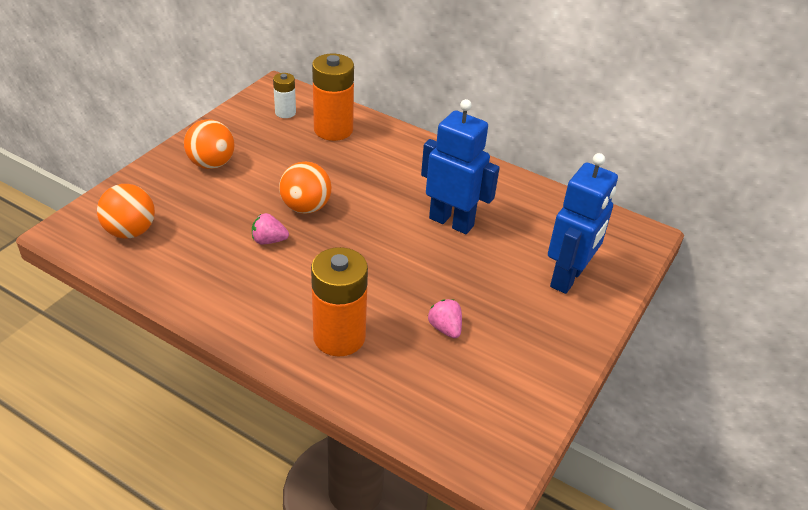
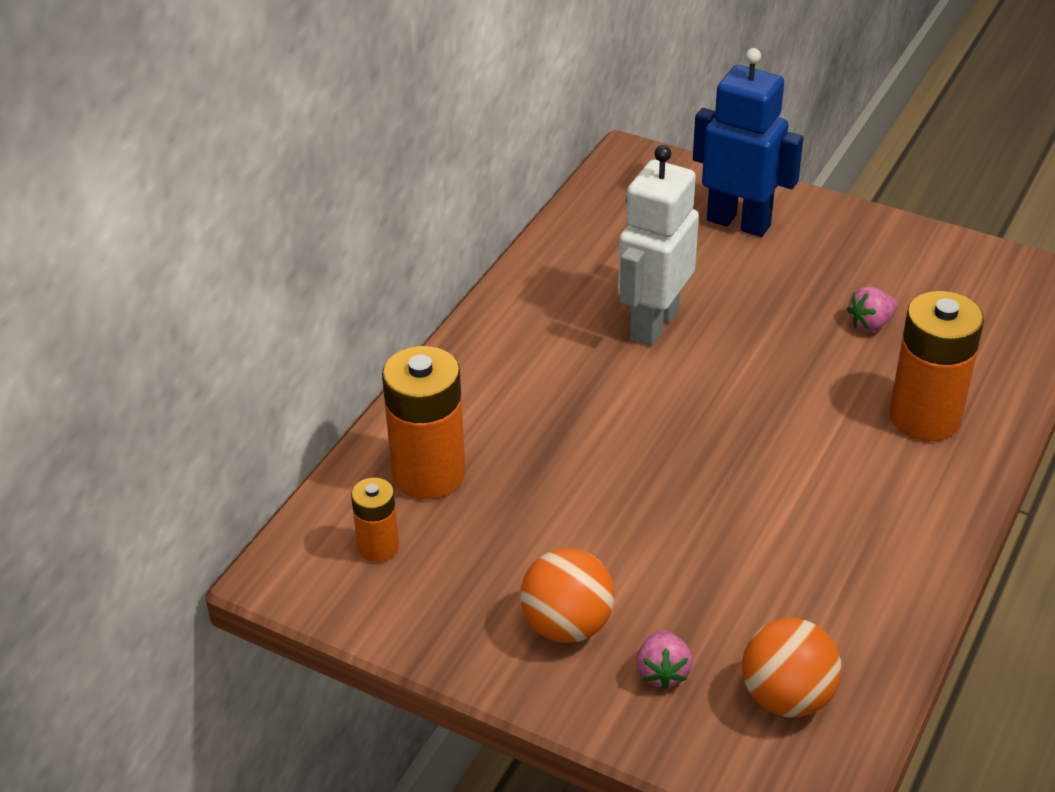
camera: 90 degrees left, 0 degrees up
pink strawberry [252,213,289,244] -> pink strawberry moved to [636,630,693,690]
white battery [273,73,296,118] -> orange battery [351,478,399,562]
orange ball [279,162,331,214] -> none
blue robot [421,99,500,234] -> white robot [618,145,699,346]

